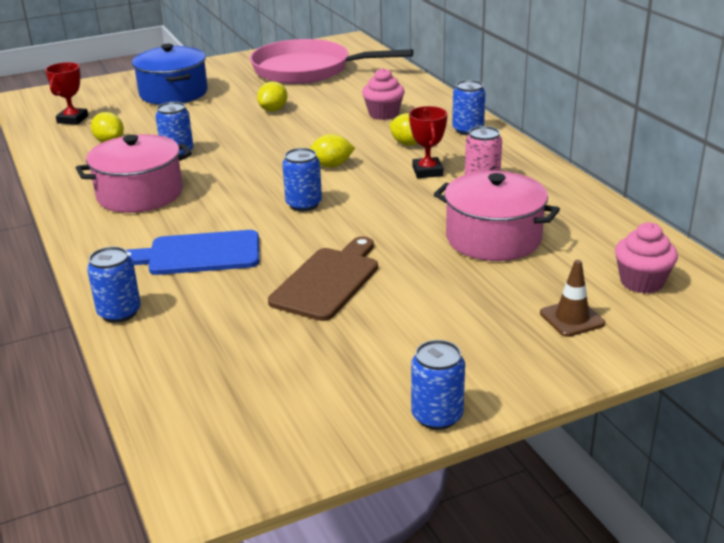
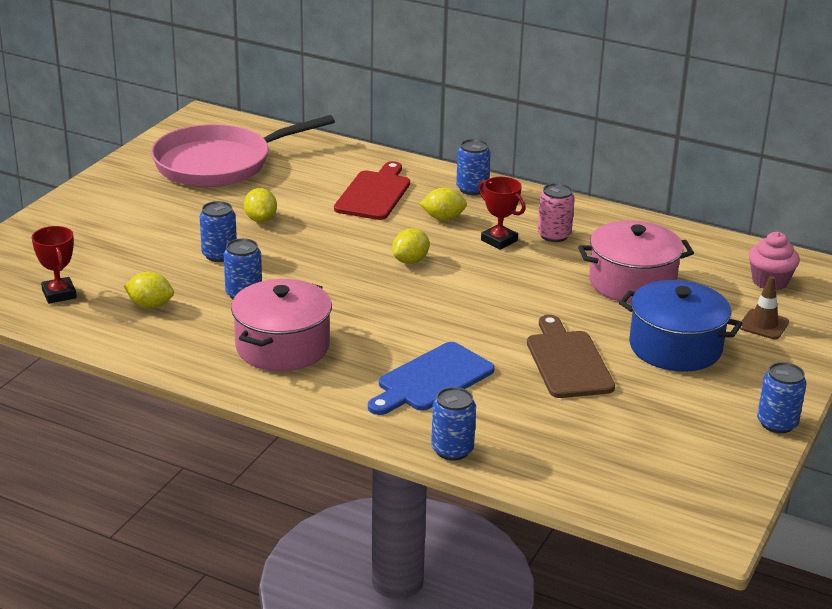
camera: 40 degrees left, 0 degrees up
blue pot [132,44,208,105] -> blue pot moved to [619,280,742,372]
blue can [282,148,322,211] -> blue can moved to [200,201,237,262]
pink cupcake [362,68,405,120] -> red cutting board [334,161,410,220]

